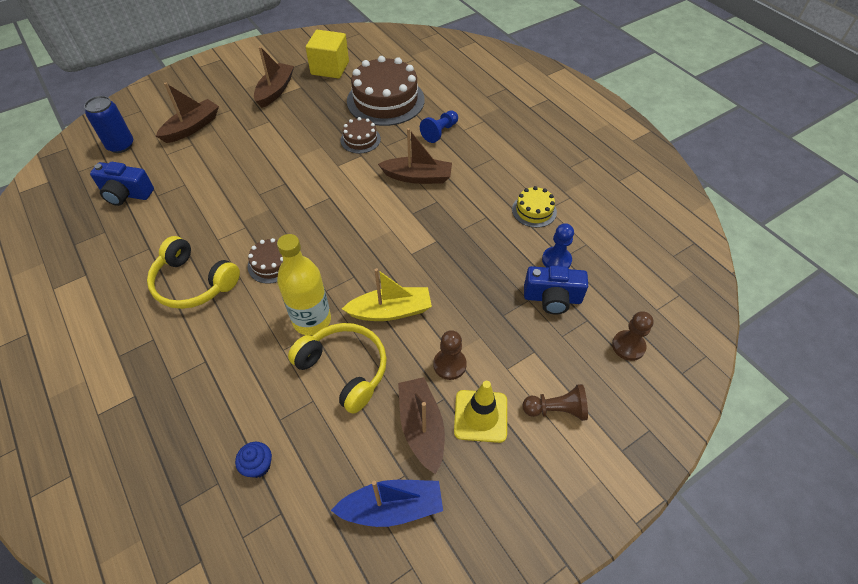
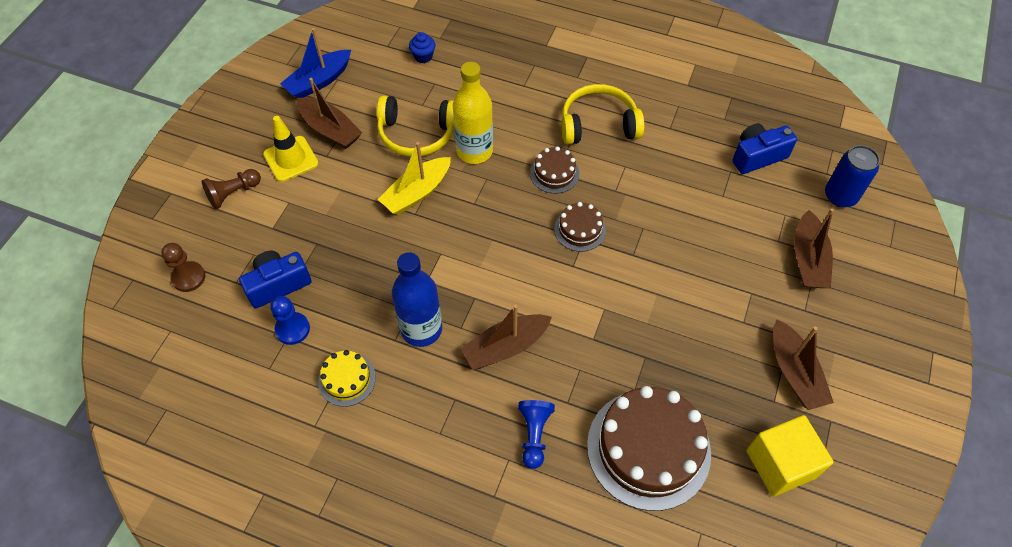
camera: 145 degrees right, 5 degrees up
brown cake [341,117,381,154] -> brown cake moved to [554,202,606,252]
brown pawn [433,330,467,380] -> none
none -> blue bottle [392,252,442,347]

